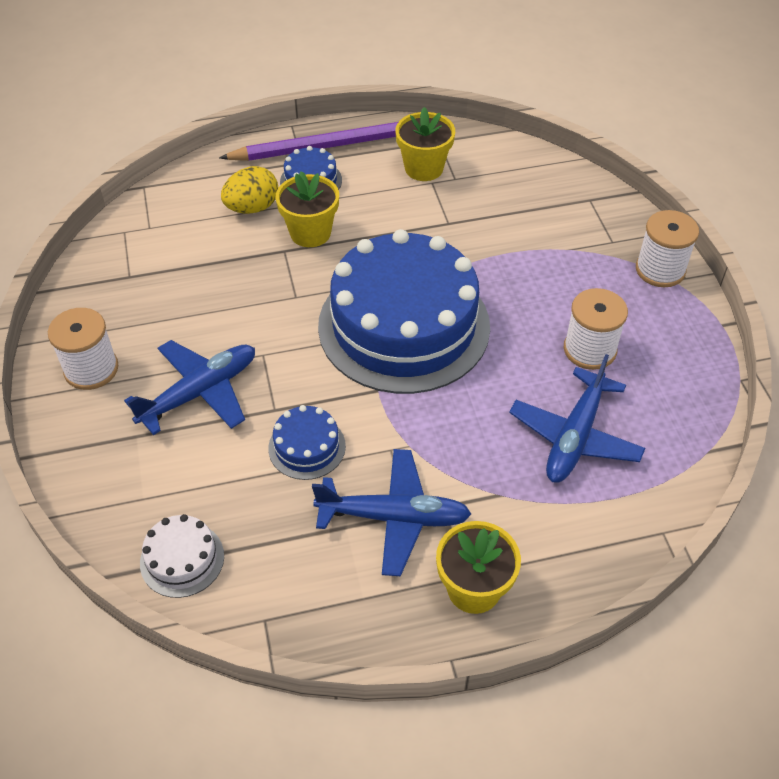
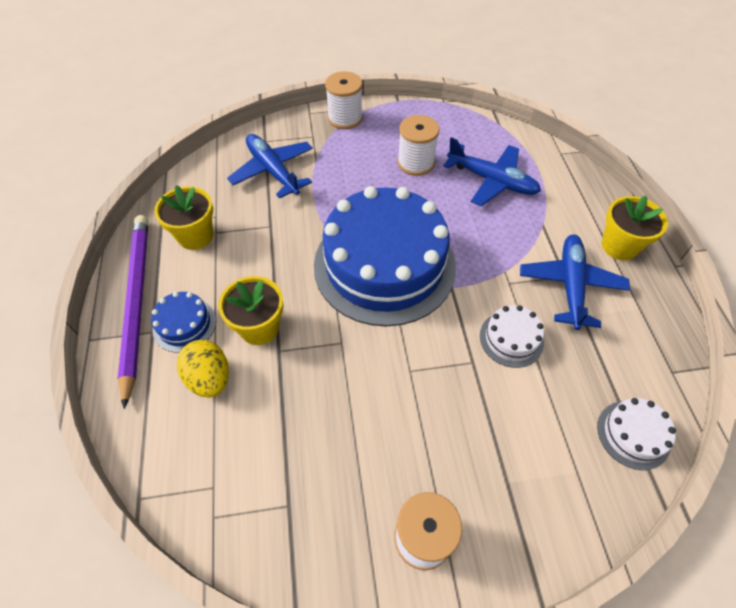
camera: 85 degrees left, 5 degrees up
blue plane [124,340,255,435] -> blue plane moved to [227,134,313,199]
blue cake [268,405,346,480] -> white cake [480,305,544,368]

